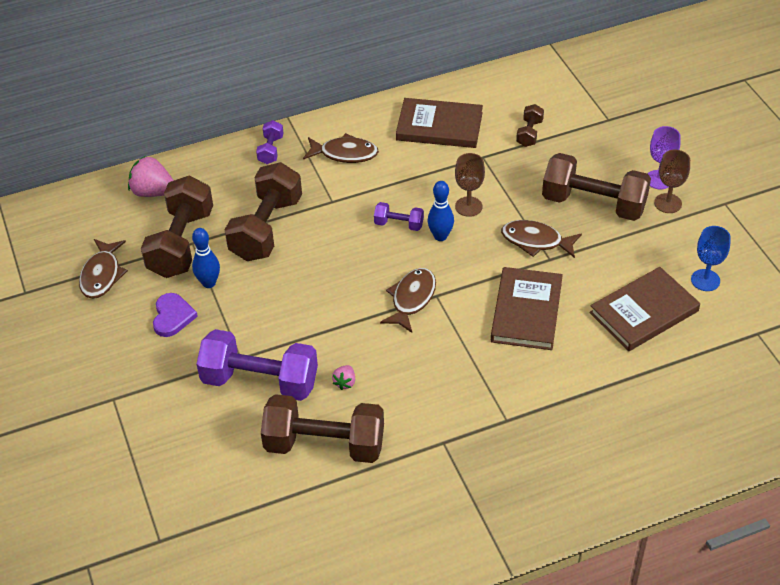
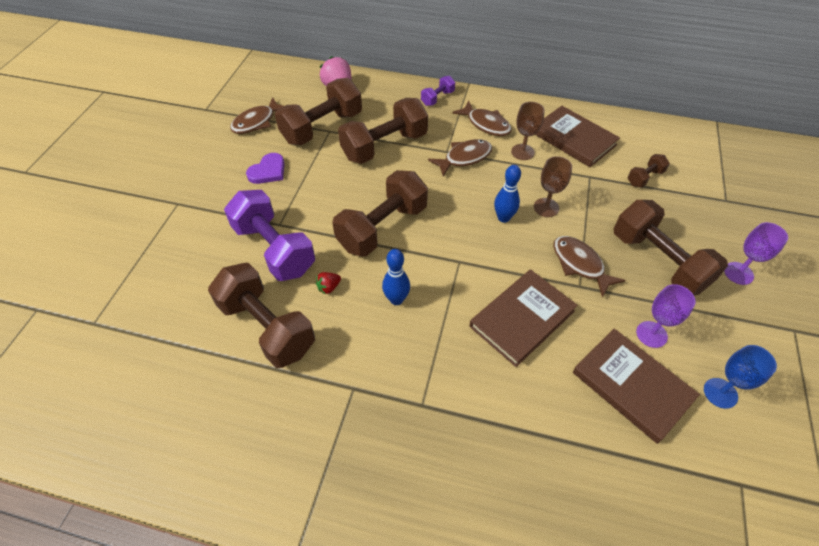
camera: 35 degrees right, 5 degrees up
blue bowling pin [192,228,220,288] -> blue bowling pin moved to [382,249,410,305]
pink strawberry [332,365,355,390] -> red strawberry [316,272,341,294]
purple dumbbell [374,202,424,231] -> none
brown fish [380,268,436,333] -> brown fish moved to [428,139,492,177]
brown book [589,267,700,351] -> brown book turned 45 degrees clockwise [573,329,700,444]
brown goblet [654,150,690,213] -> brown goblet moved to [511,102,545,160]
none -> brown dumbbell [332,170,428,257]
none -> purple goblet [636,284,696,348]

